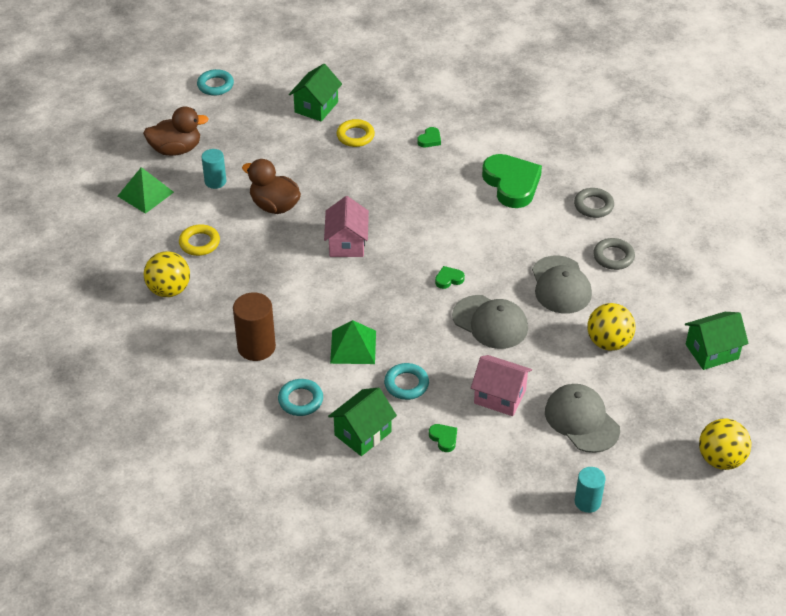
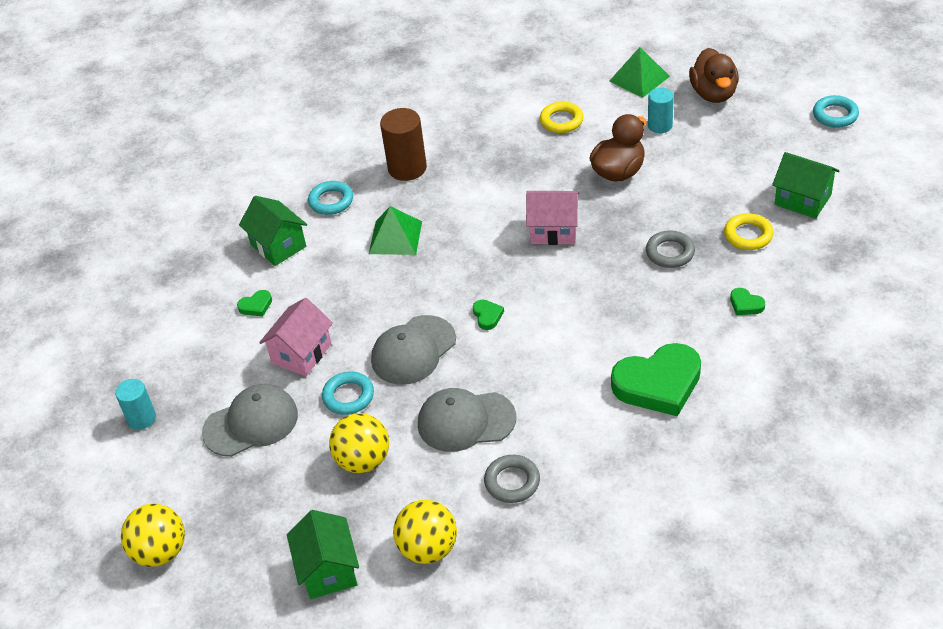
camera: 100 degrees right, 0 degrees up
yellow ball [144,251,190,297] -> yellow ball moved to [393,500,457,564]
turquoise ring [384,363,429,400] -> turquoise ring moved to [322,372,374,415]
grey ring [574,188,614,218] -> grey ring moved to [646,230,695,268]

